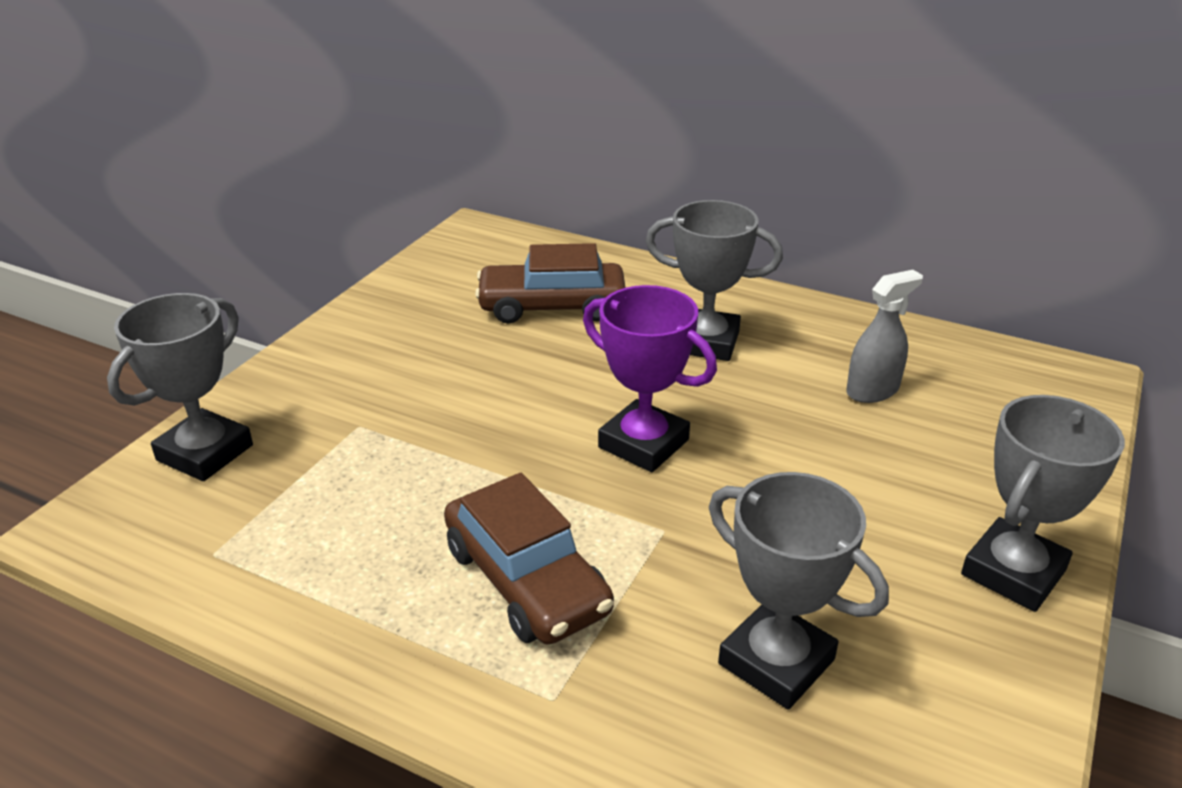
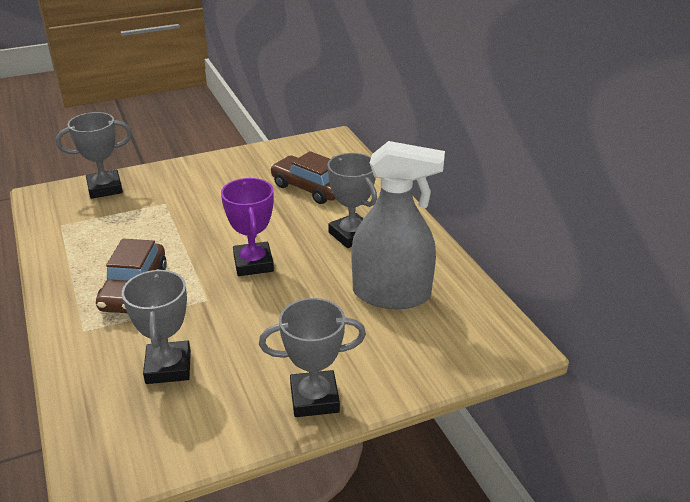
camera: 40 degrees right, 0 degrees up
grey spray bottle [846,270,923,403] -> grey spray bottle [352,141,445,309], size x2.08

